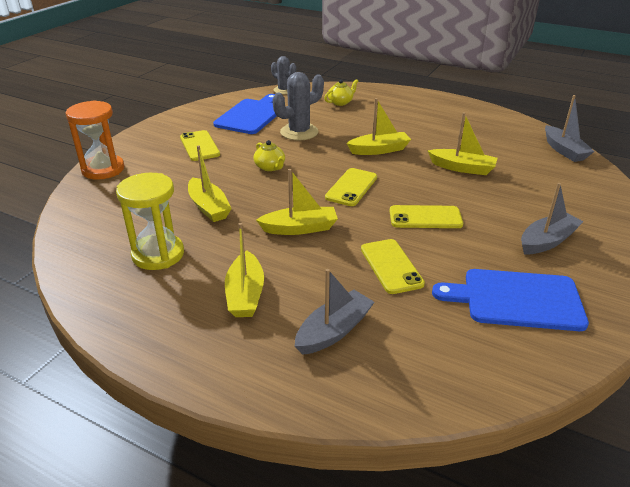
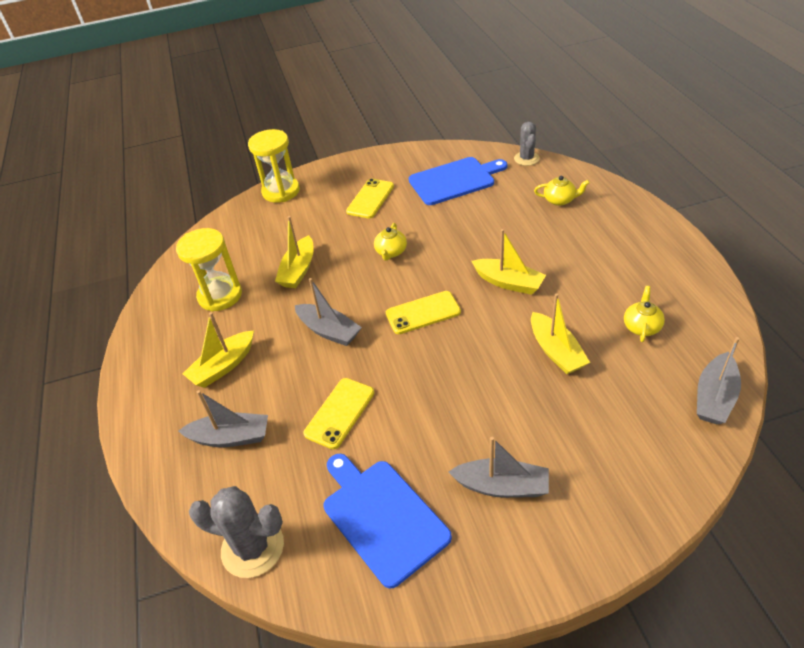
camera: 50 degrees right, 10 degrees up
orange hourglass [66,100,125,180] -> yellow hourglass [248,129,300,203]
yellow boat [256,169,338,235] -> grey boat [295,278,362,346]
grey cactus [273,72,324,140] -> grey cactus moved to [189,486,284,578]
yellow phone [389,205,463,228] -> none
none -> yellow teapot [624,286,665,342]

